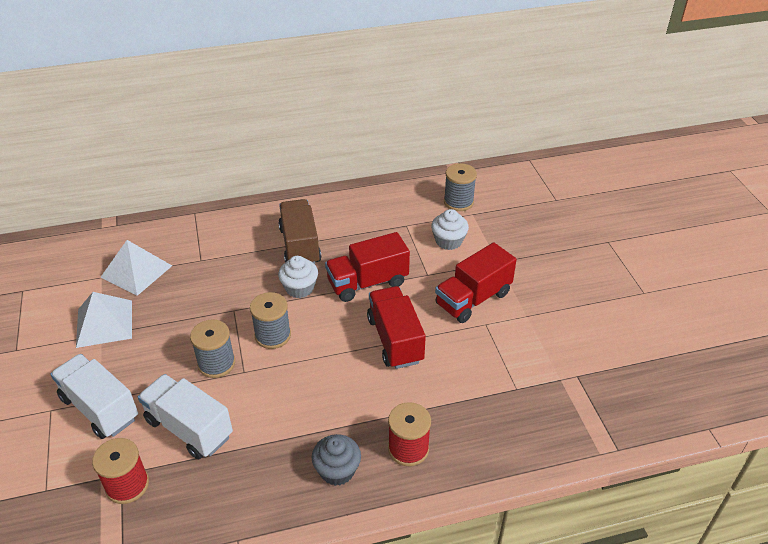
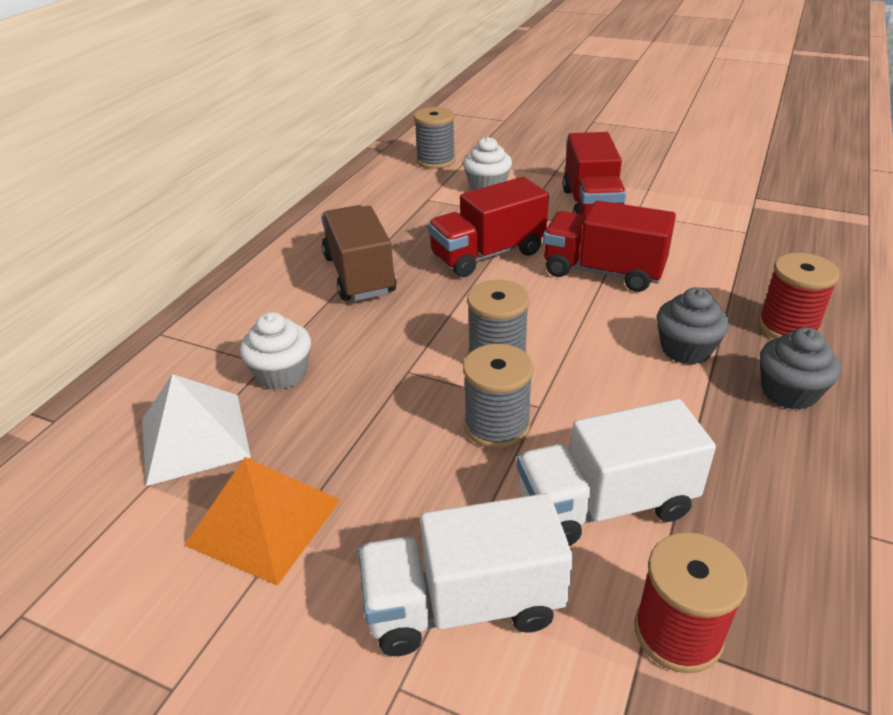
camera: 50 degrees left, 5 degrees down
white pyramid [76,292,132,348] -> orange pyramid [184,457,340,586]
brown truck [278,199,321,264] -> brown truck turned 45 degrees clockwise [321,205,396,301]
white cupcake [278,256,318,298] -> white cupcake moved to [240,312,311,390]
red truck [325,232,410,302] -> red truck turned 45 degrees clockwise [427,177,549,277]
none -> grey cupcake [657,287,729,365]

